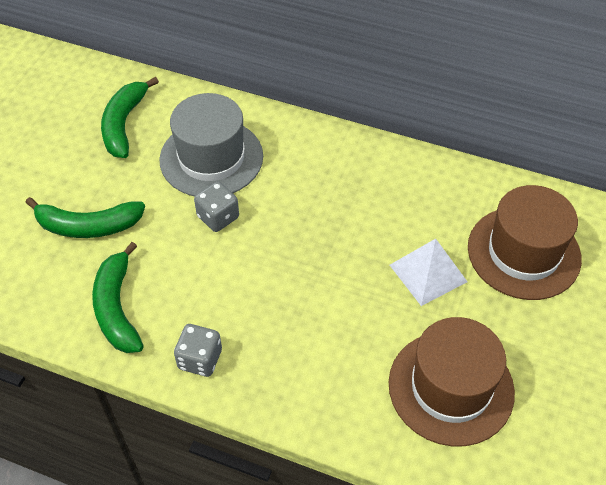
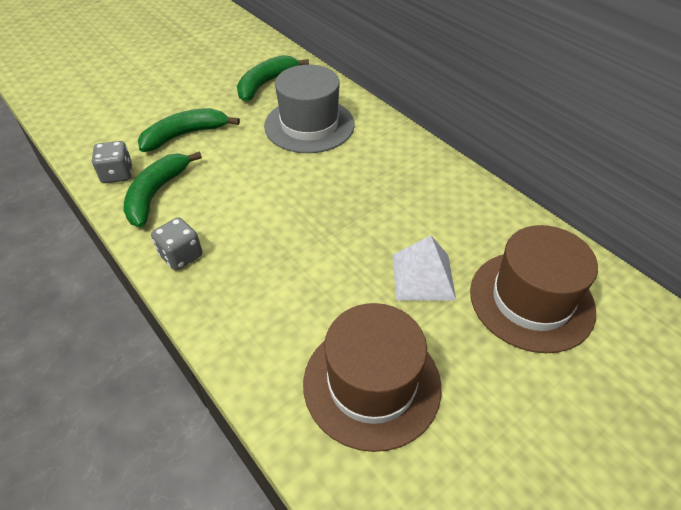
camera: 30 degrees right, 5 degrees down
green banana [25,197,145,238] -> green banana turned 120 degrees clockwise [138,108,240,152]
grey dice [194,182,239,232] -> grey dice moved to [92,141,132,183]

